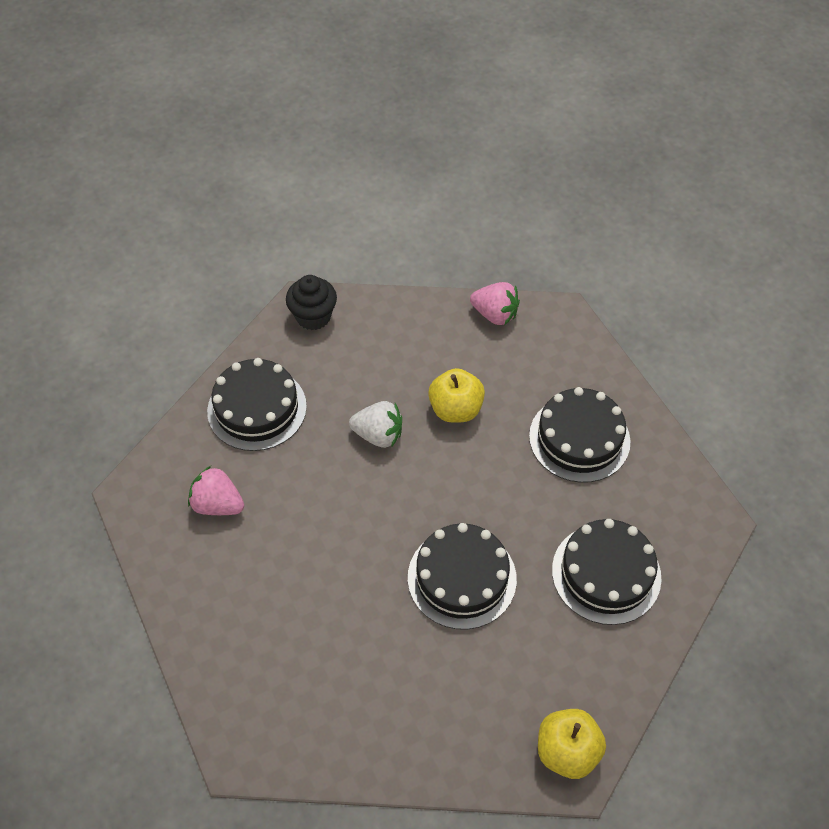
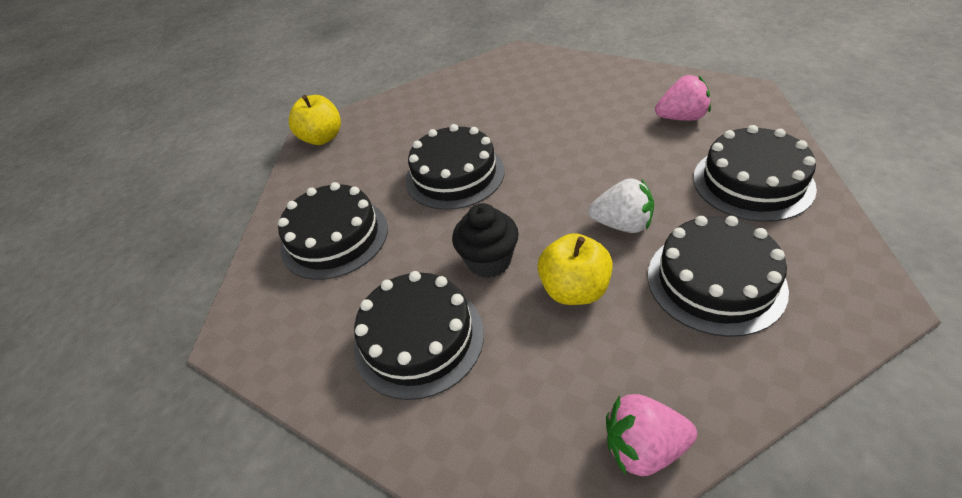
camera: 155 degrees right, 10 degrees down
black cupcake [286,275,337,330] -> black cupcake moved to [452,203,519,278]
white strawberry [349,401,402,448] -> white strawberry turned 150 degrees counterclockwise [588,178,654,233]
none -> black cake [648,216,789,337]

